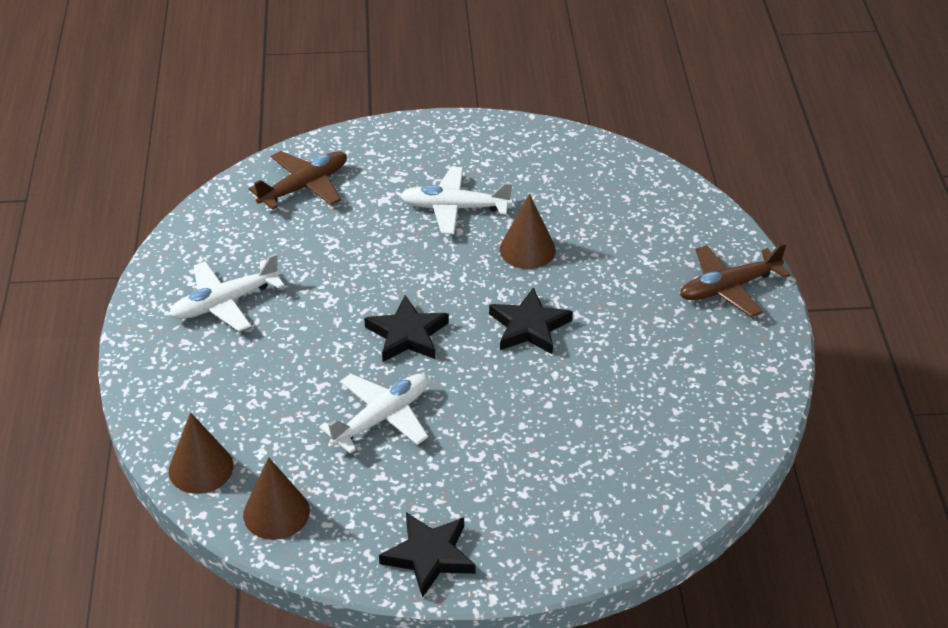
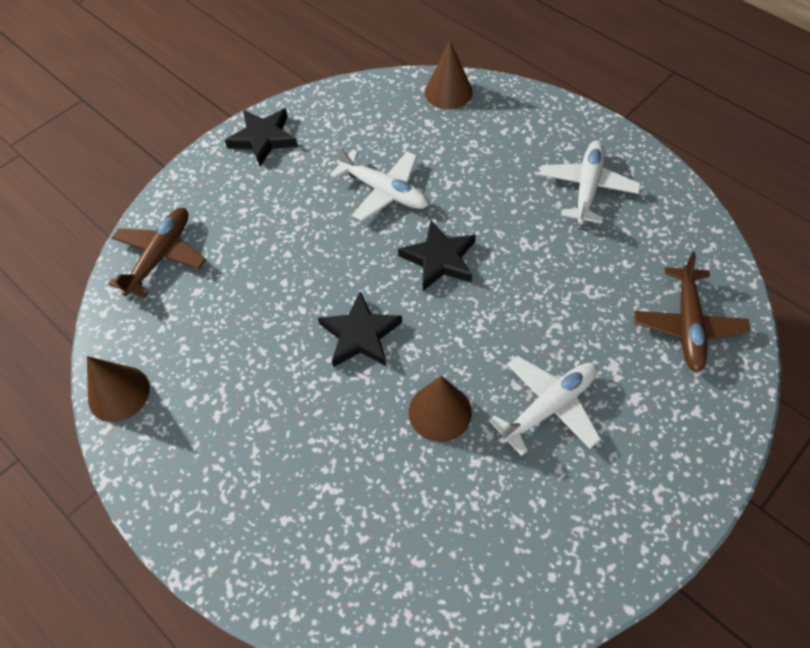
camera: 140 degrees right, 15 degrees up
brown cone [243,457,310,540] -> brown cone moved to [87,356,150,422]
white plane [319,374,429,454] -> white plane turned 60 degrees counterclockwise [330,145,429,221]
brown plane [680,243,791,317] -> brown plane moved to [108,208,206,298]

